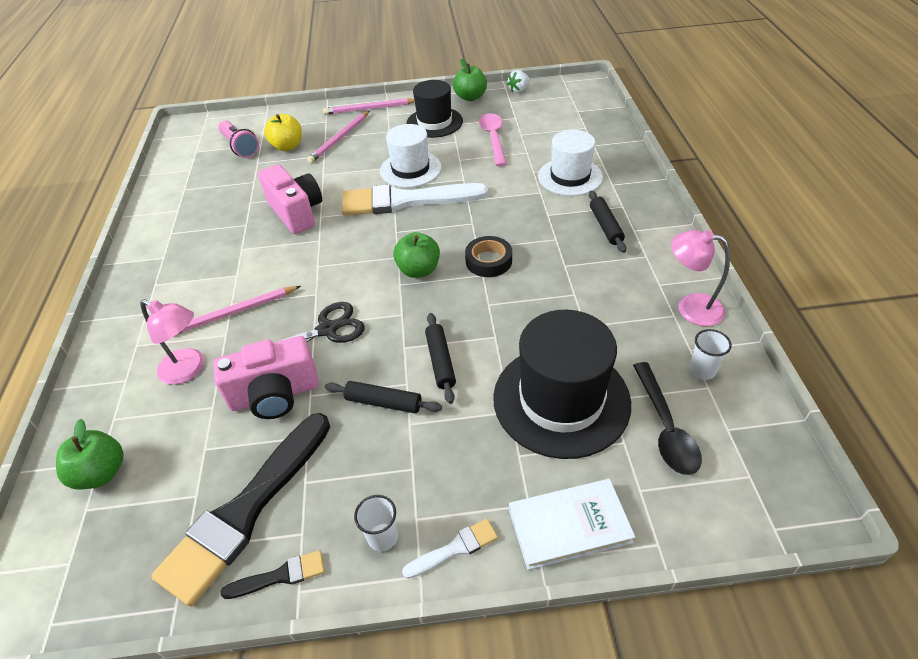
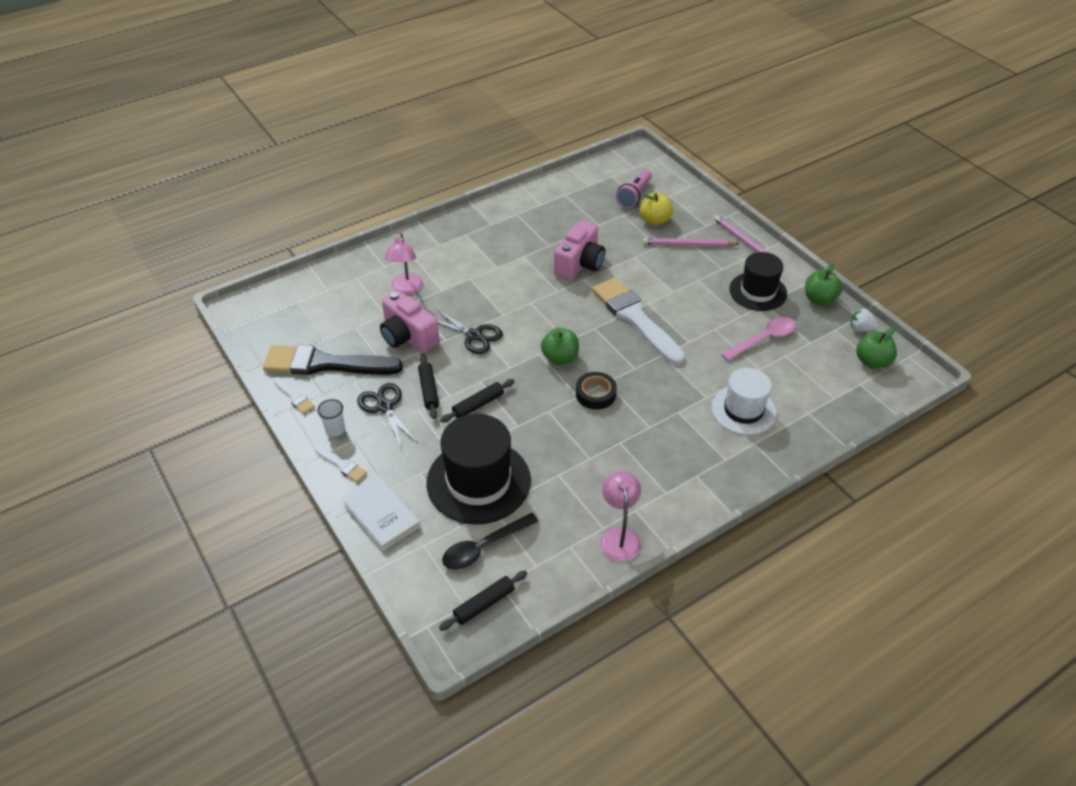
camera: 60 degrees right, 0 degrees up
green apple [56,419,123,489] -> green apple moved to [856,327,897,369]
pink pencil [178,286,301,334] -> none
black brush [220,550,325,599] -> white brush [273,377,315,414]
white hat [380,124,442,188] -> none
black rolling pin [589,191,627,253] -> black rolling pin moved to [439,571,527,631]
white cup [689,329,732,380] -> none
none -> black scissors [357,383,418,449]

